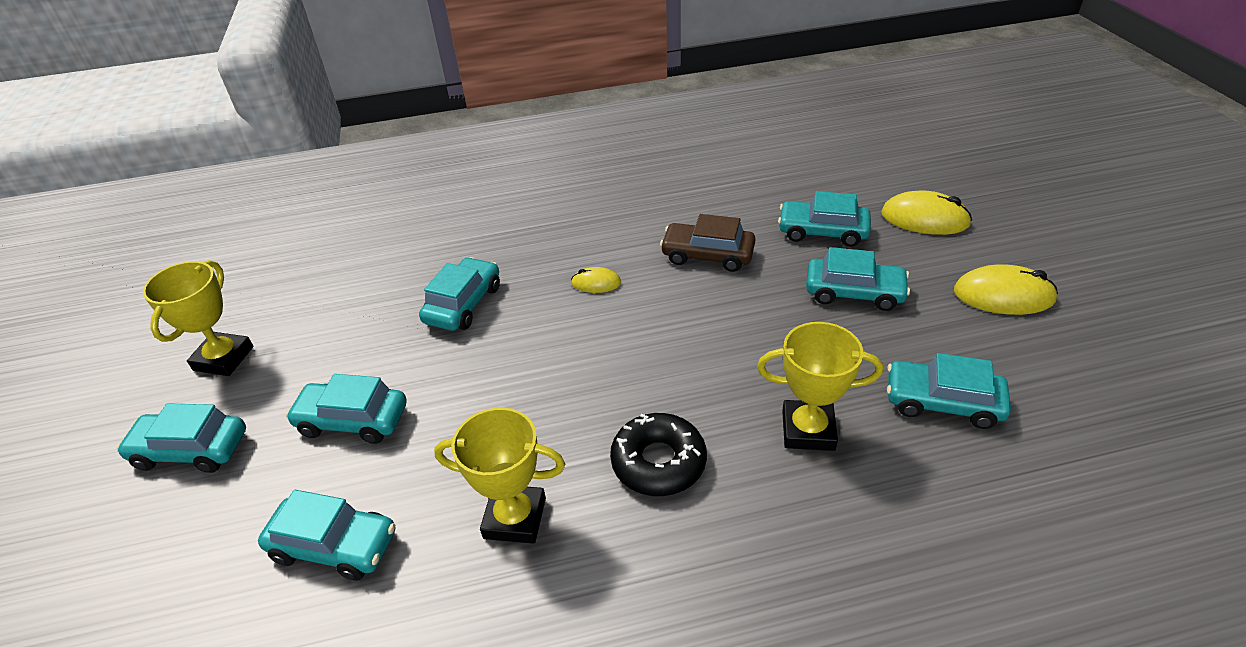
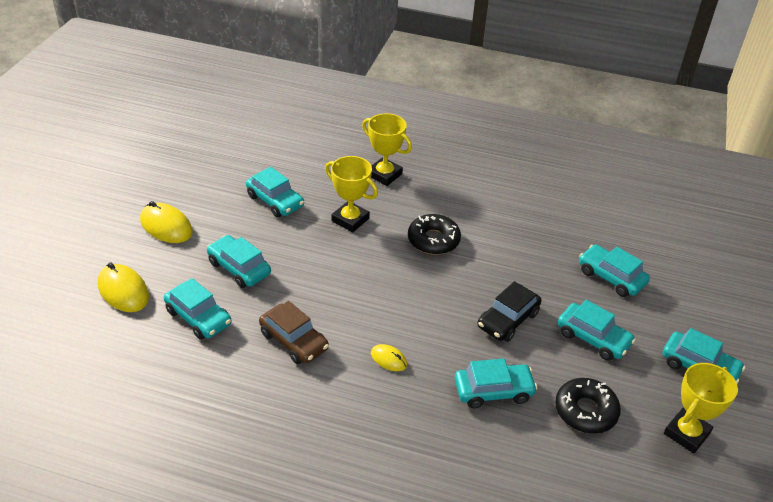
camera: 155 degrees left, 0 degrees up
turquoise car [419,257,500,331] -> turquoise car turned 150 degrees counterclockwise [455,359,538,408]
yellow trophy [434,408,565,544] -> yellow trophy moved to [362,113,412,186]
none -> black car [478,281,542,342]
none -> black donut [555,378,621,434]

